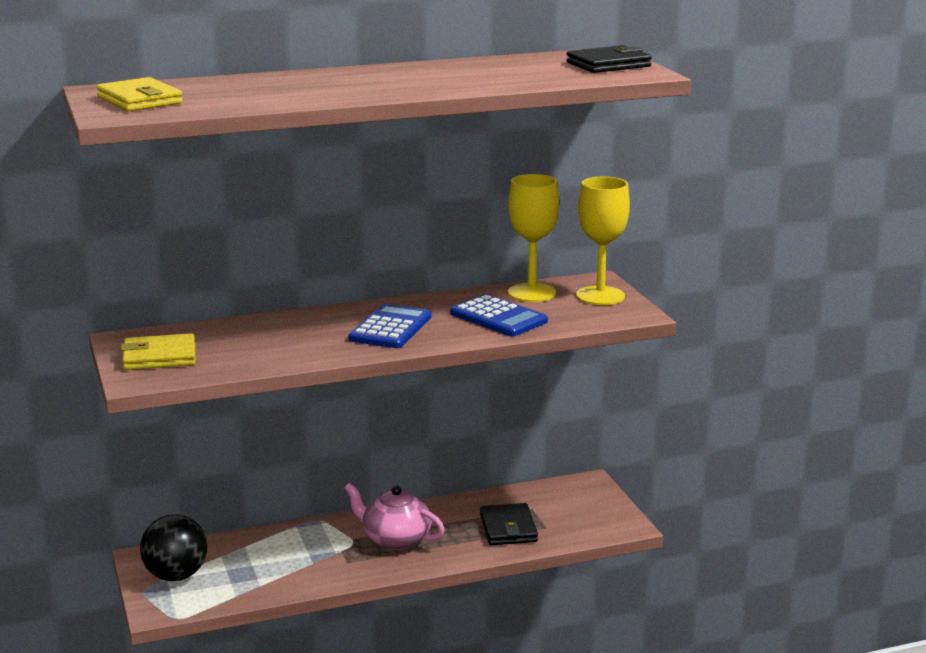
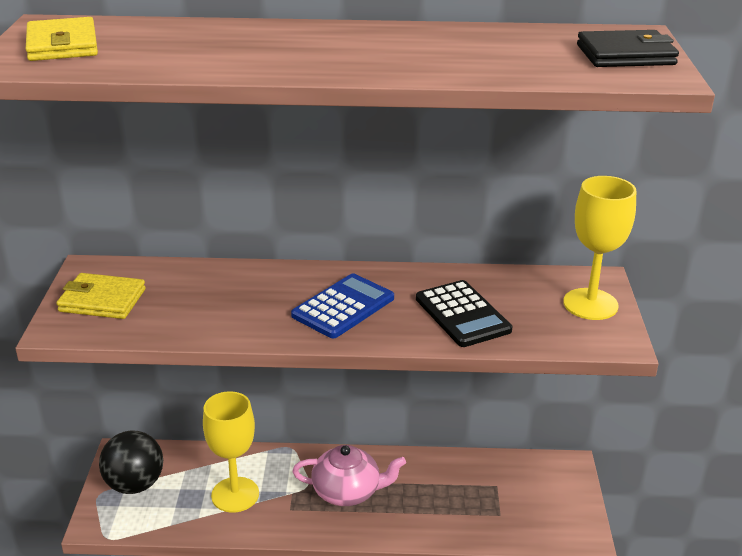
camera: 20 degrees right, 10 degrees up
pink teapot [344,483,445,550] -> pink teapot turned 135 degrees clockwise [292,445,406,506]
blue calculator [450,294,548,336] -> black calculator [416,280,512,347]
black wallet [480,503,538,545] -> none
yellow goblet [508,174,559,302] -> yellow goblet moved to [203,391,259,512]

